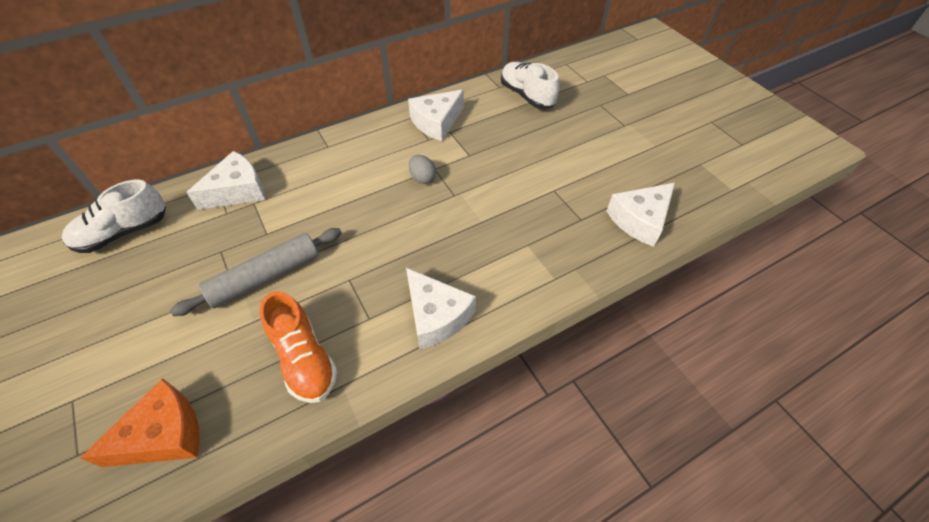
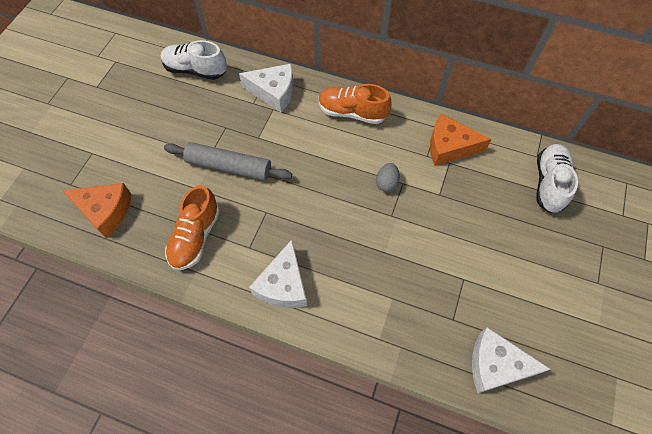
camera: 50 degrees right, 10 degrees up
white cheese [408,89,464,141] -> orange cheese [430,113,491,166]
none -> orange shoe [319,84,392,124]

